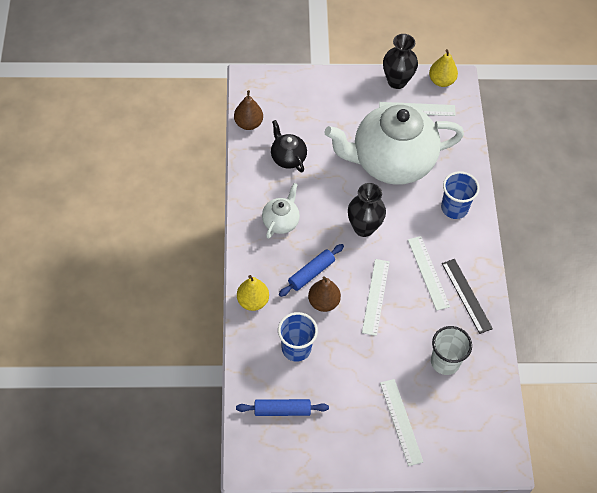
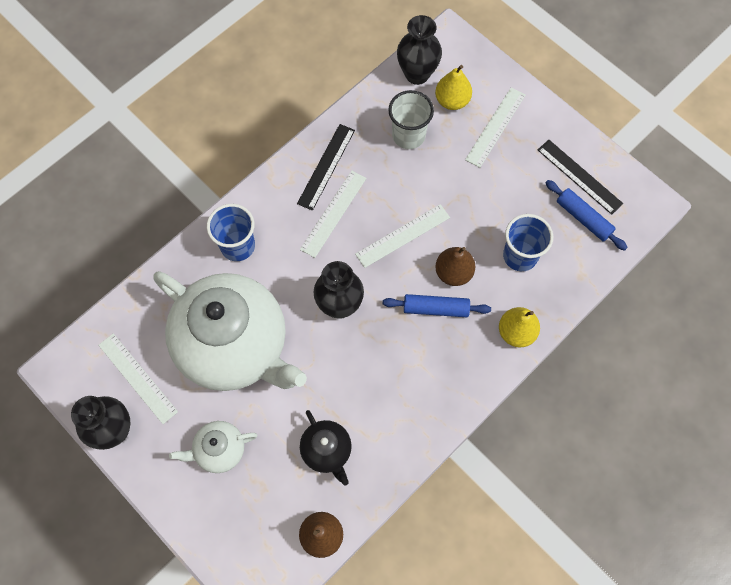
camera: 130 degrees left, 10 degrees up
white teapot [262,183,300,239] -> white teapot moved to [169,421,258,473]
black teapot [271,120,307,172] -> black teapot turned 45 degrees counterclockwise [300,410,352,485]
yellow pear [429,49,458,87] -> yellow pear moved to [435,65,472,110]
none -> black vase [397,15,442,85]
none -> black ruler [538,140,623,215]

